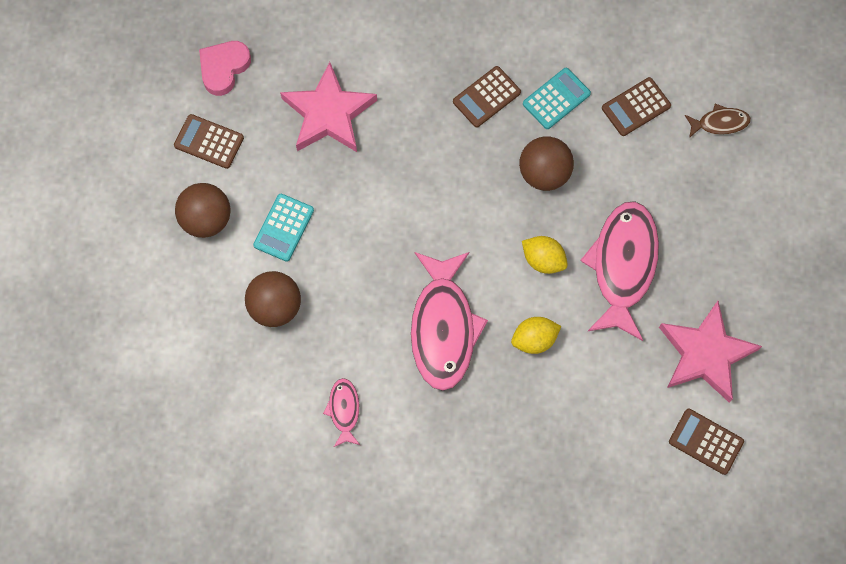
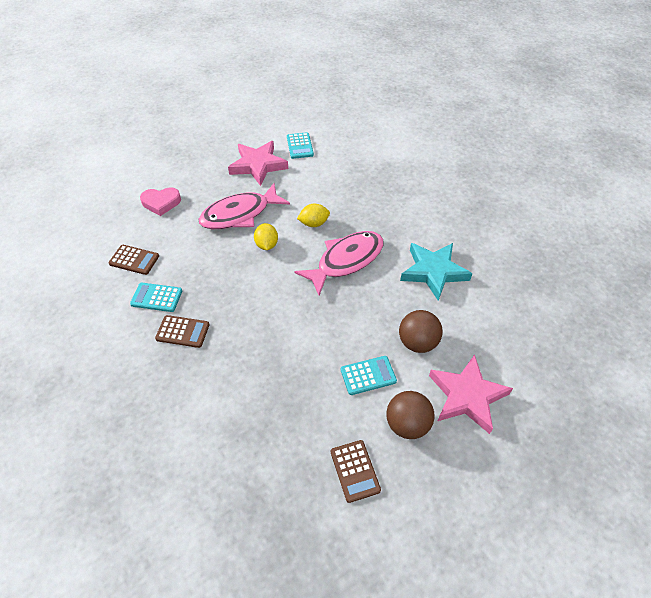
camera: 130 degrees left, 20 degrees down
pink heart [199,41,251,96] -> pink heart moved to [140,187,181,216]
pink star [280,62,377,152] -> pink star moved to [429,354,513,434]
pink fish [323,378,360,447] -> turquoise star [400,243,472,301]
yellow lemon [511,317,561,354] -> yellow lemon turned 45 degrees counterclockwise [297,204,330,227]
brown ball [519,136,574,191] -> none
brown calculator [669,409,744,475] -> turquoise calculator [287,132,314,159]
brown fish [685,104,751,138] -> none

